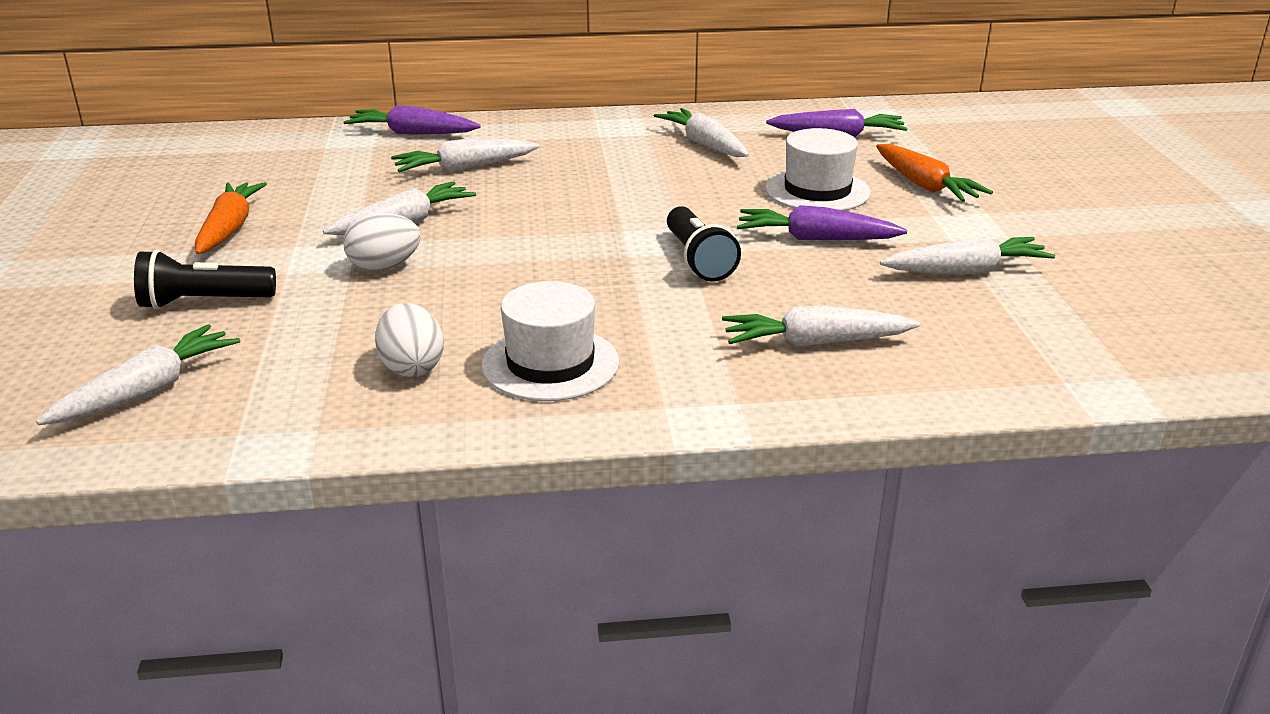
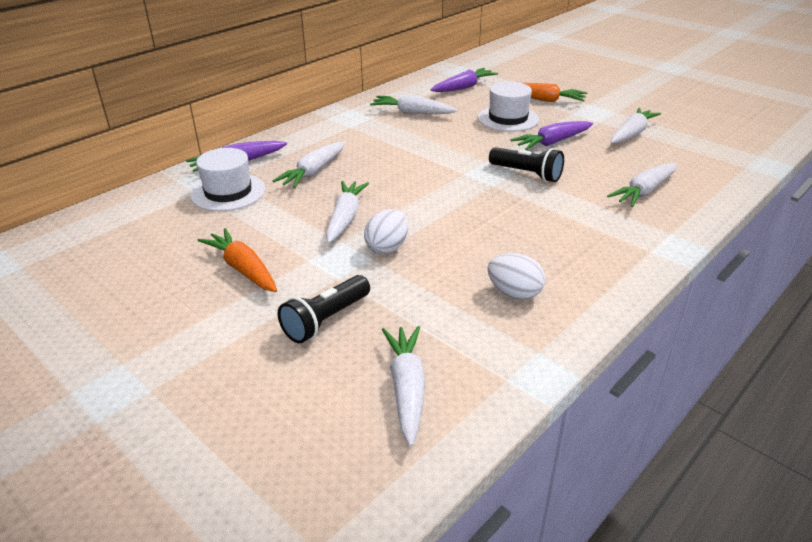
camera: 40 degrees left, 5 degrees up
white hat [481,281,619,401] -> white hat moved to [190,148,265,211]

